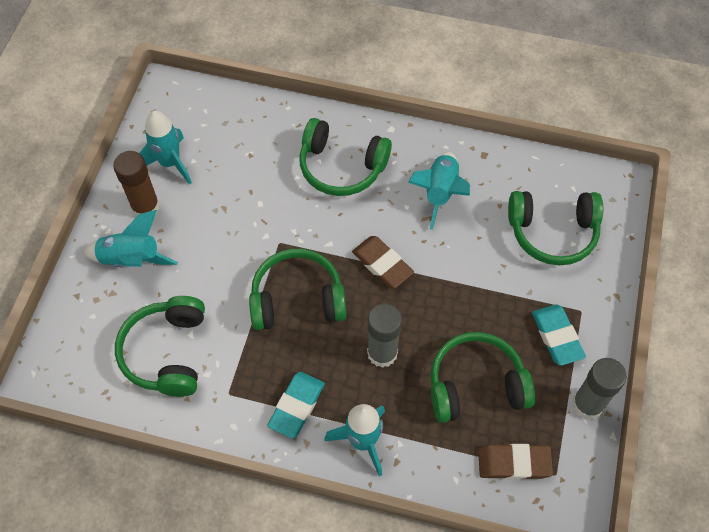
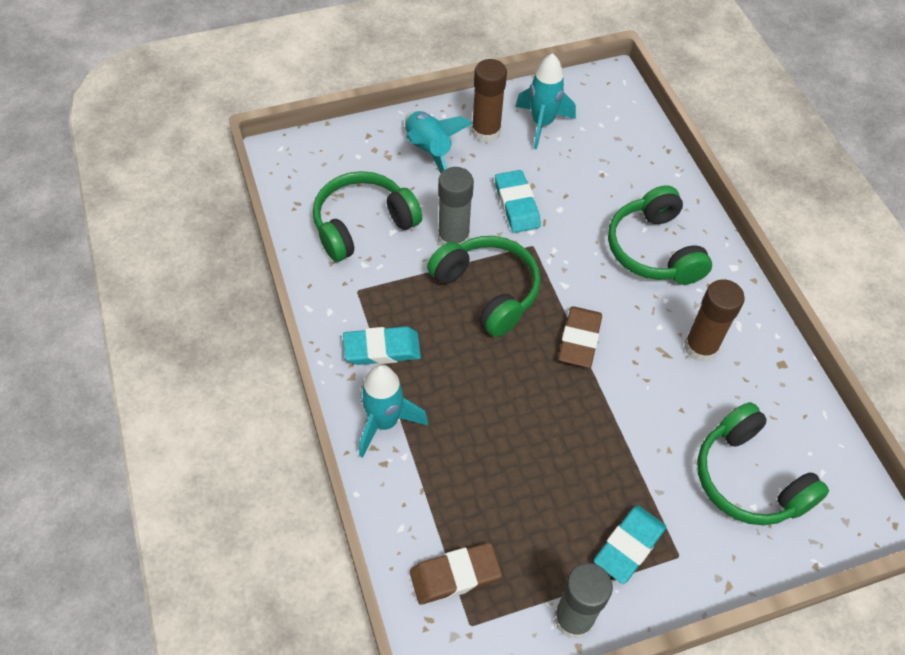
camera: 55 degrees right, 5 degrees down
grey glue stick [367,304,402,368] -> grey glue stick moved to [438,167,474,246]
turquoise rocket [408,152,470,230] -> brown glue stick [684,279,745,362]
green headphones [431,332,536,423] -> none
brown eraser [478,444,553,480] -> brown eraser turned 75 degrees counterclockwise [410,543,502,605]
none -> turquoise eraser [495,170,541,233]

